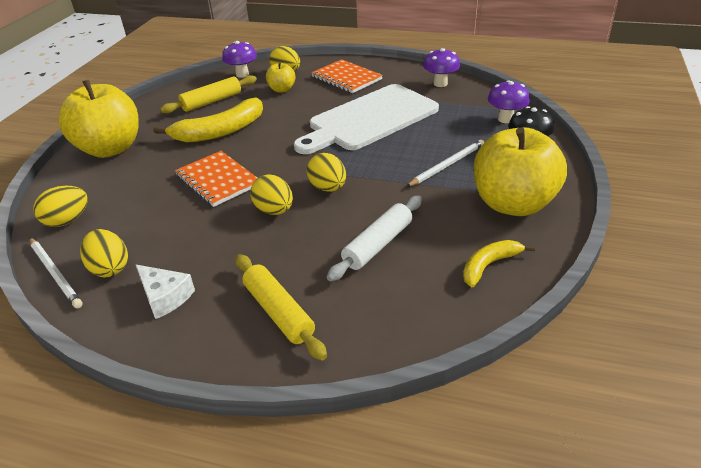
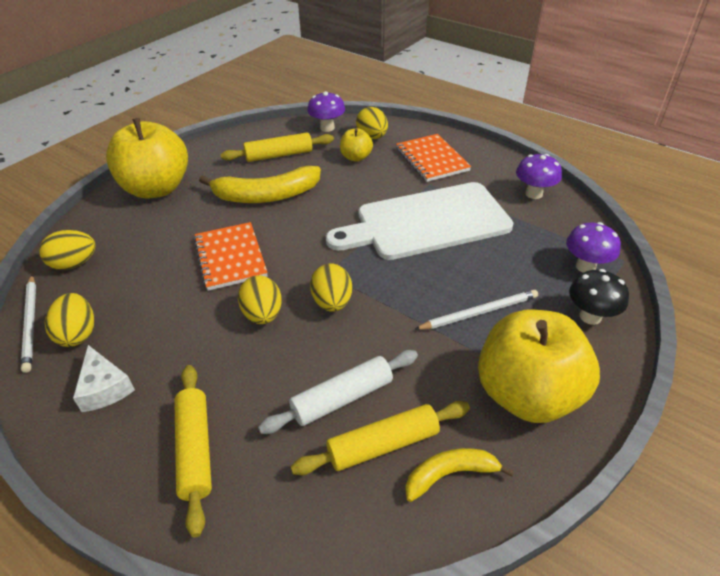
camera: 20 degrees right, 5 degrees up
none -> yellow rolling pin [290,401,470,475]

